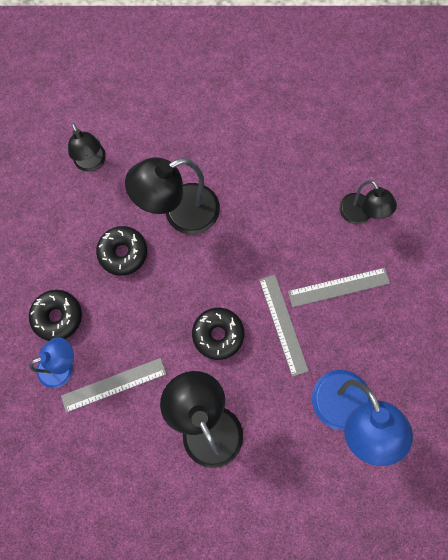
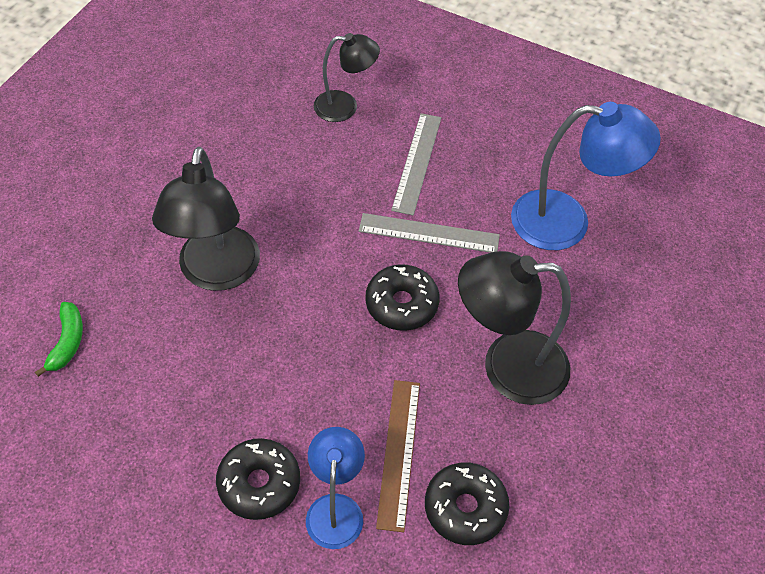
camera: 65 degrees left, 20 degrees down
grey ruler [61,358,166,413] -> brown ruler [376,380,420,532]
black lamp [68,123,106,172] -> green banana [35,302,83,377]
black donut [96,226,147,276] -> black donut moved to [425,462,509,545]

